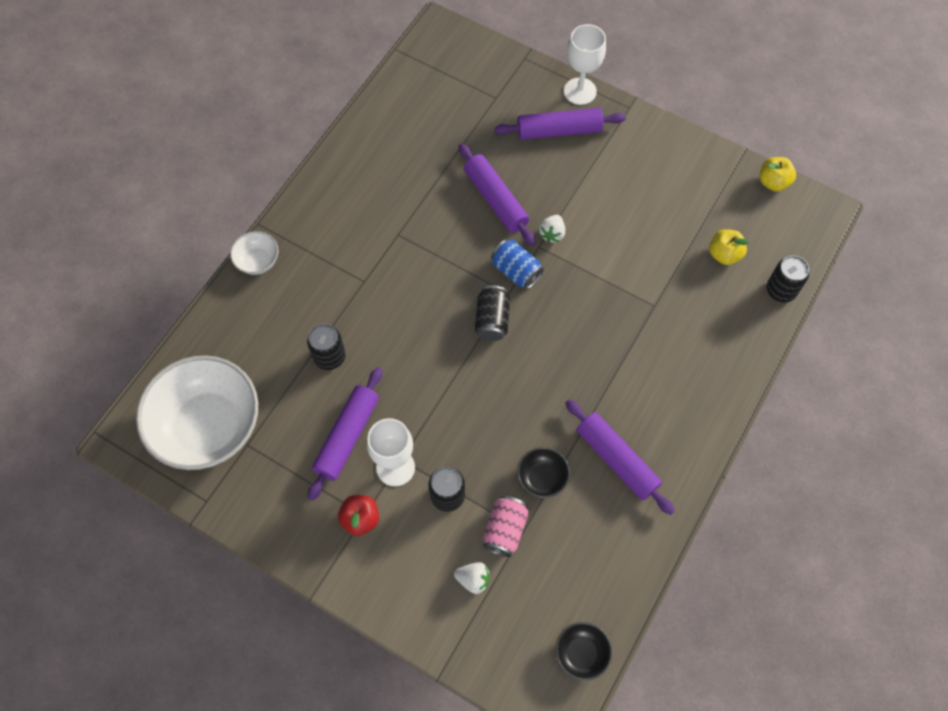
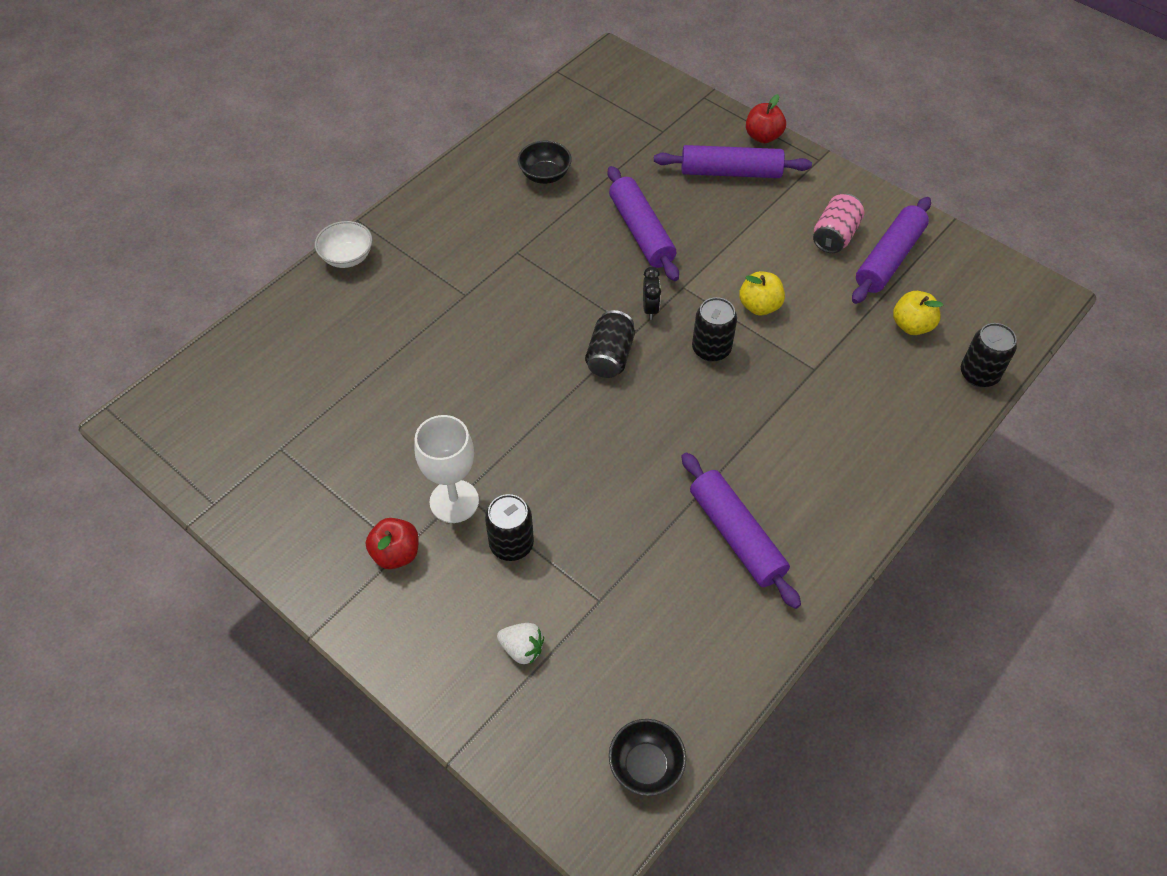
camera: 10 degrees right, 10 degrees down
white bowl [136,355,258,470] -> none
black can [307,324,345,370] -> black can moved to [692,297,737,362]
purple rolling pin [308,367,382,501] -> purple rolling pin moved to [852,197,931,304]
pink can [483,496,529,557] -> pink can moved to [813,194,864,253]
blue can [491,239,544,289] -> black clock [643,267,661,320]
black bowl [517,447,570,498] -> black bowl moved to [518,141,572,184]
white strawberry [539,215,565,243] -> none
white goblet [564,24,606,105] -> red apple [746,94,786,143]
yellow apple [760,157,796,192] -> yellow apple moved to [739,271,785,315]

